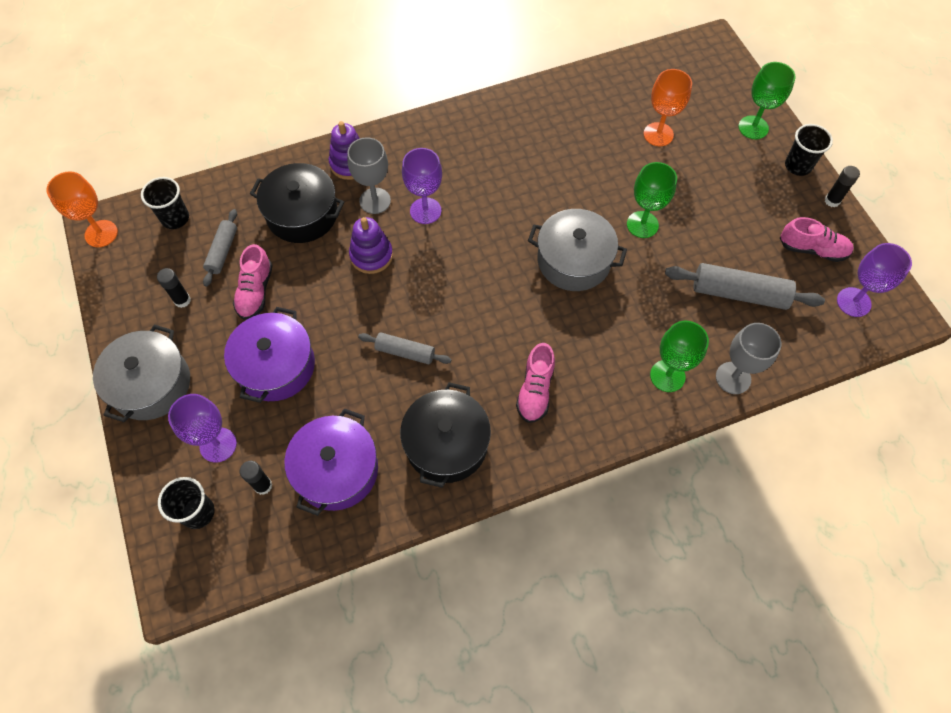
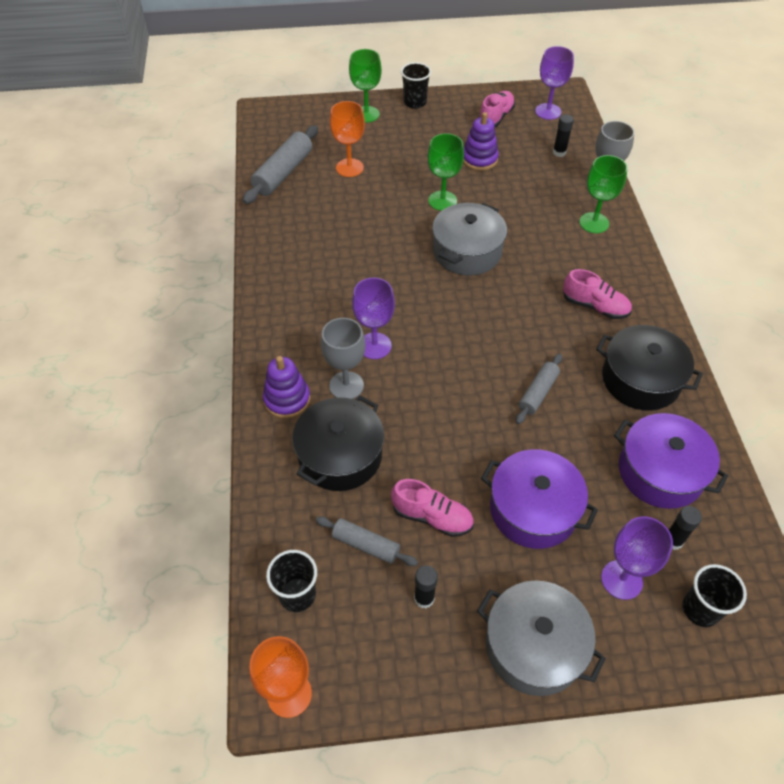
camera: 75 degrees left, 10 degrees down
purple stacking toy [349,217,393,274] -> purple stacking toy moved to [463,112,499,171]
grey rolling pin [665,263,825,310] -> grey rolling pin moved to [243,125,318,204]
black glue stick [825,166,860,207] -> black glue stick moved to [553,114,574,157]

